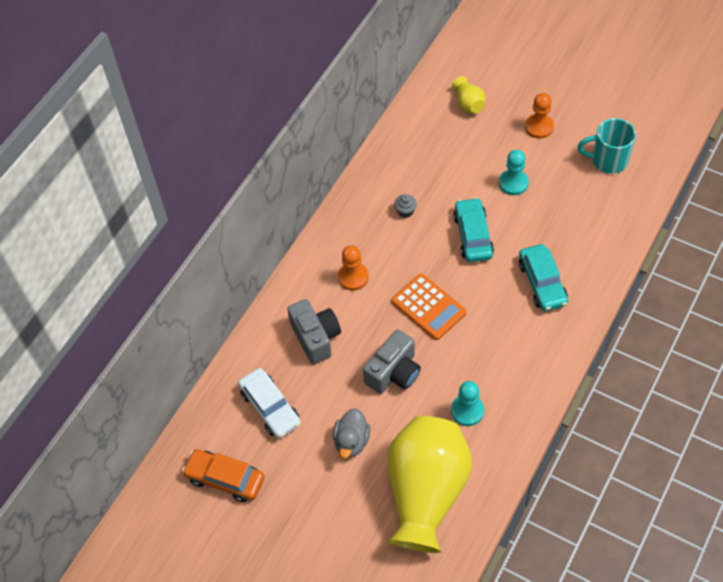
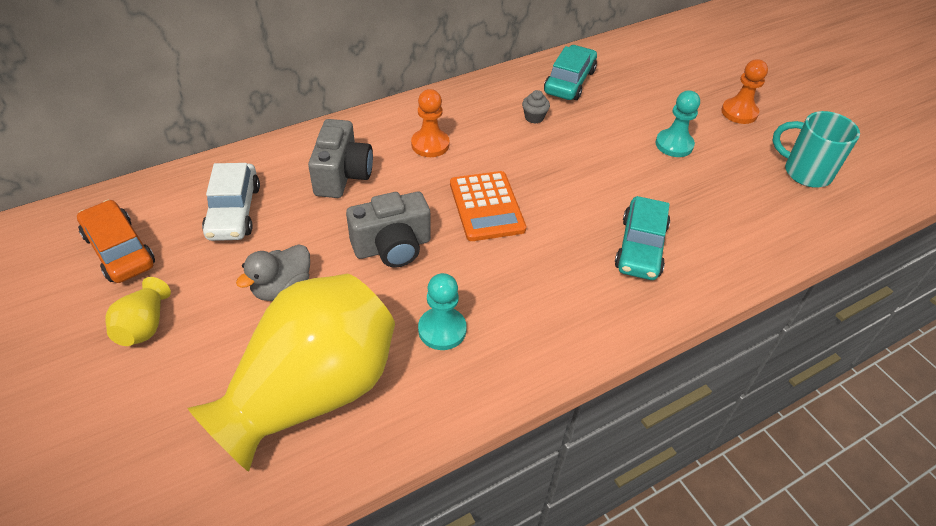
camera: 25 degrees right, 10 degrees down
yellow vase [452,76,486,113] -> yellow vase moved to [105,277,171,346]
turquoise car [453,198,494,262] -> turquoise car moved to [544,45,597,100]

